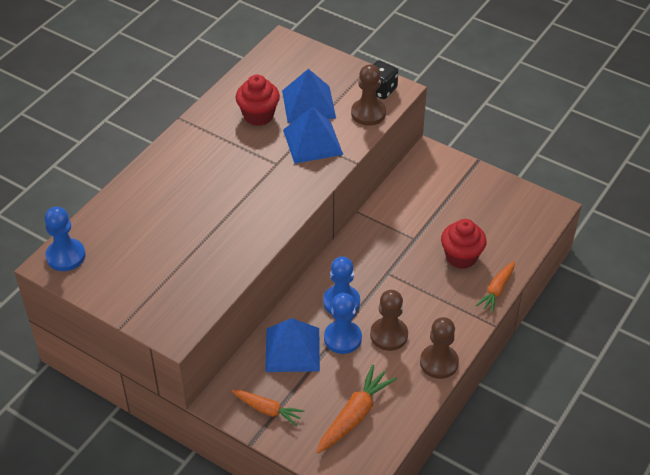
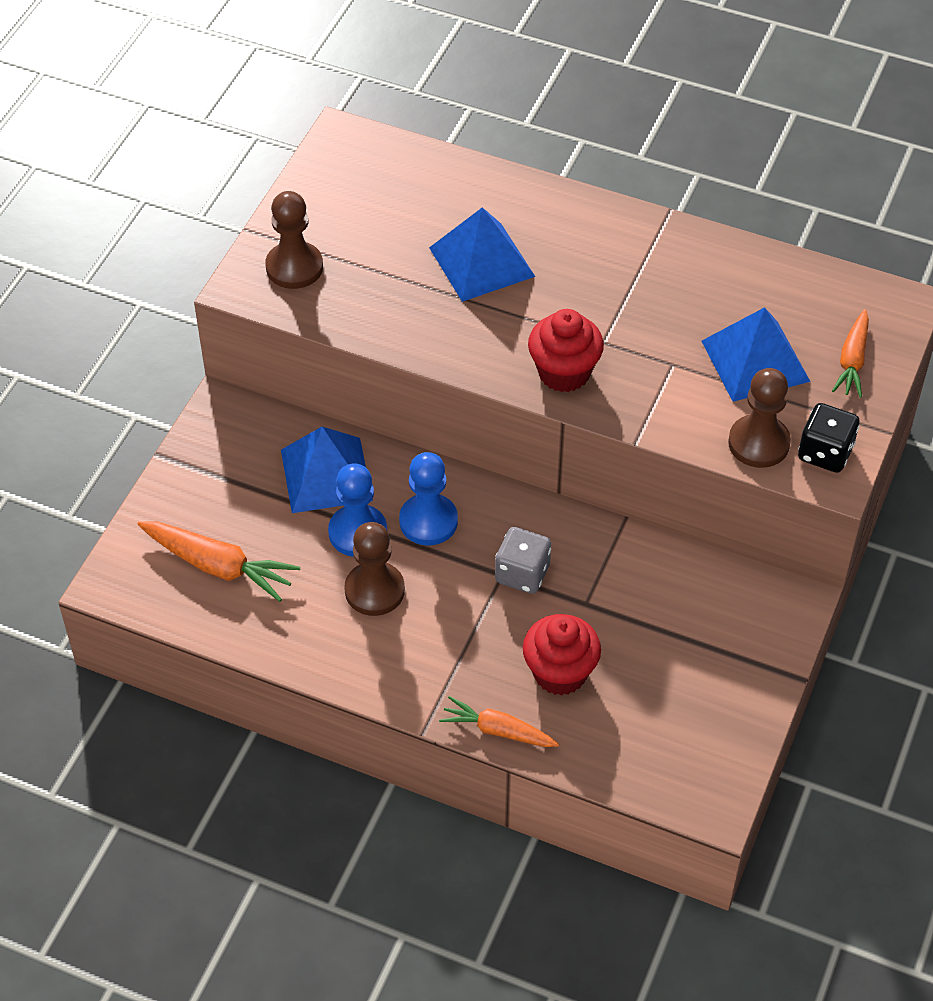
camera: 80 degrees right, 5 degrees up
blue pawn [45,207,85,271] -> none
orange carrot [232,390,304,426] -> orange carrot moved to [832,309,869,398]
red cupcake [236,75,280,126] -> red cupcake moved to [528,309,604,392]
blue pyramid [283,106,343,164] -> blue pyramid moved to [429,207,535,302]
brown pawn [420,317,459,379] -> brown pawn moved to [265,191,323,289]
none -> grey dice [495,527,551,594]

